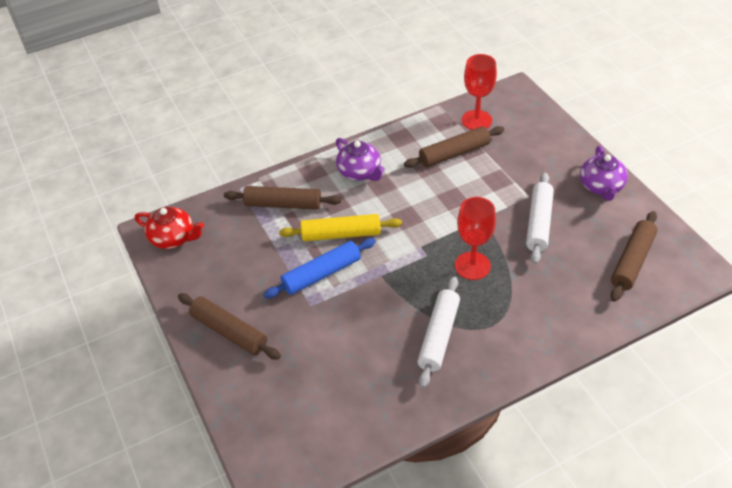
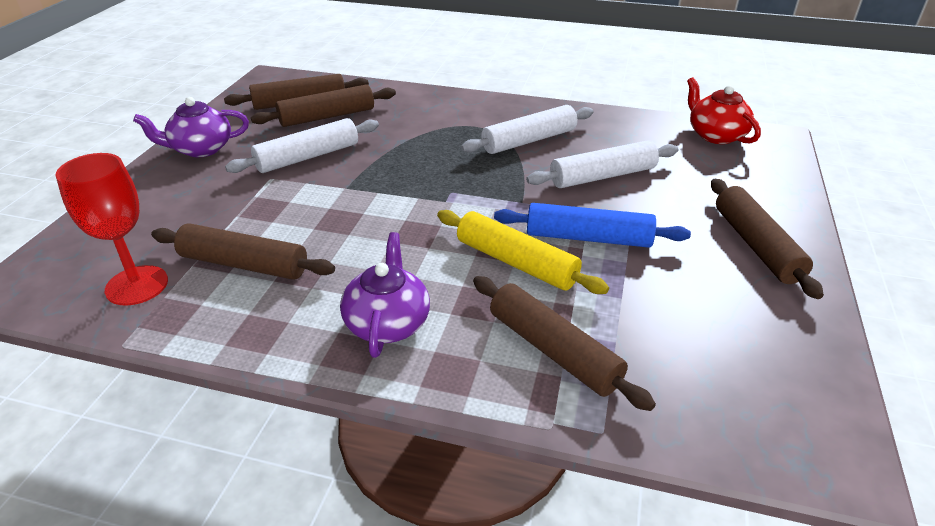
camera: 140 degrees left, 10 degrees down
red teapot [135,207,204,249] -> red teapot moved to [687,77,761,144]
red goblet [455,197,496,280] -> none
purple teapot [580,146,628,201] -> purple teapot turned 150 degrees counterclockwise [133,97,249,157]
none -> brown rolling pin [251,84,396,127]
none -> white rolling pin [526,140,679,188]

